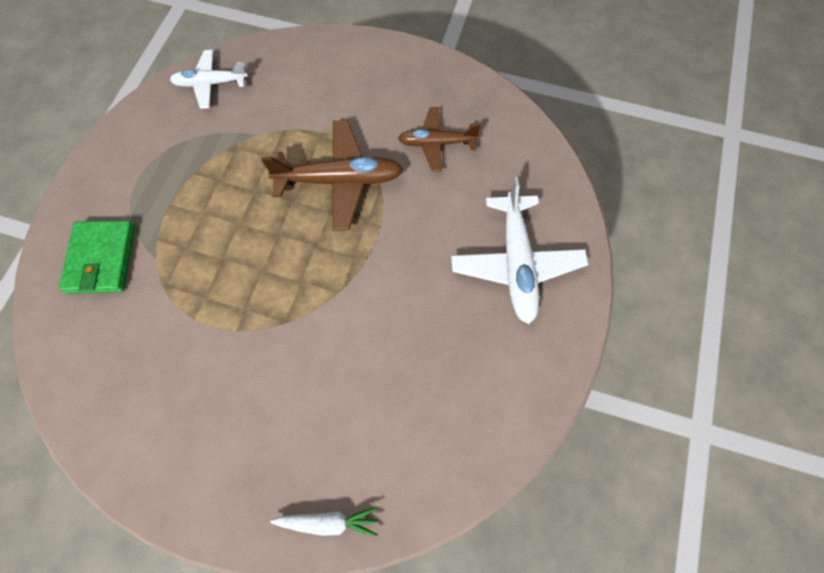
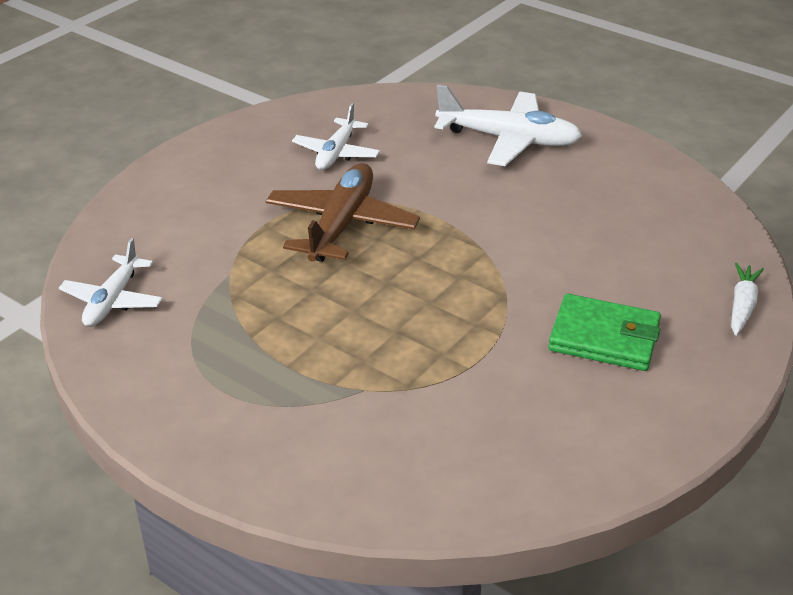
camera: 70 degrees left, 30 degrees down
green wallet [59,220,135,293] -> green wallet moved to [548,294,661,371]
brown plane [398,107,481,172] -> white plane [292,103,380,170]

